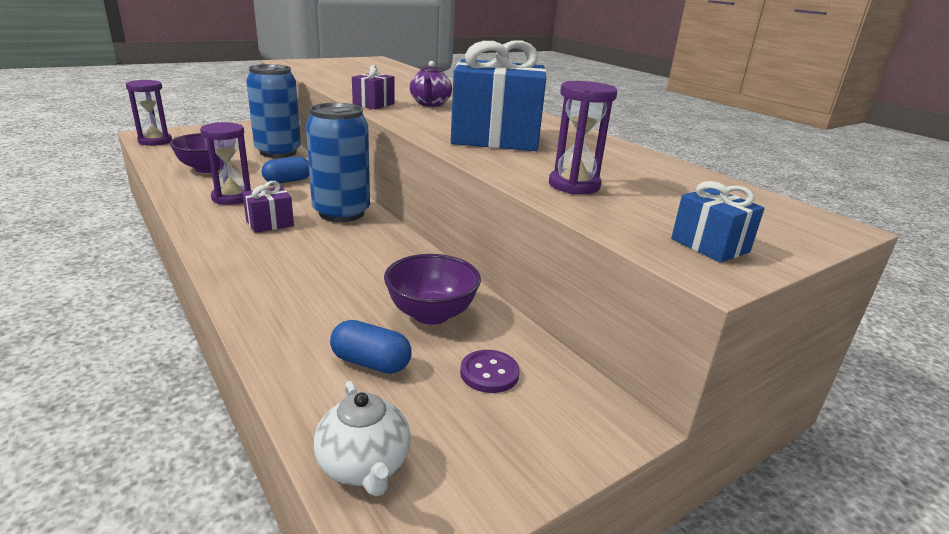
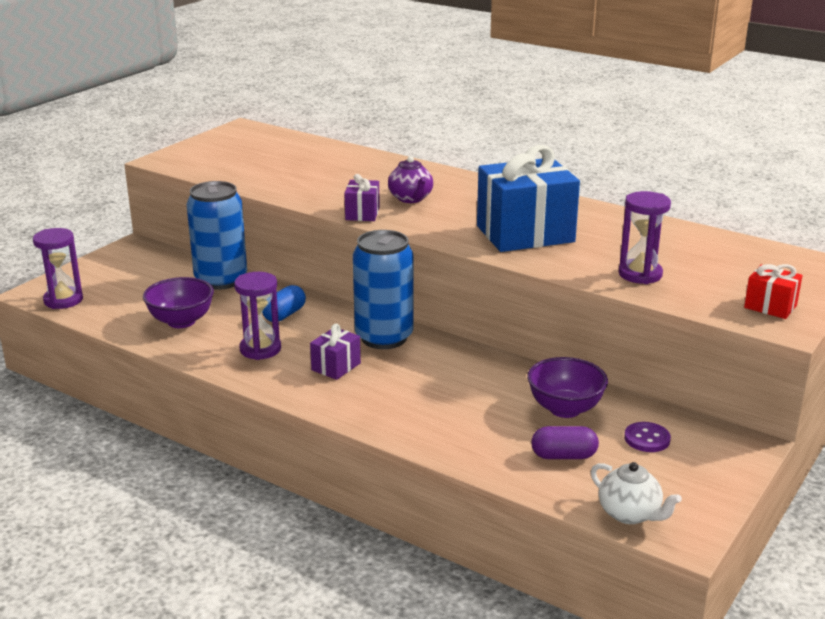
camera: 20 degrees left, 0 degrees up
blue capsule [330,320,411,374] -> purple capsule [531,426,599,459]
blue gift [671,181,765,263] -> red gift [744,264,803,319]

